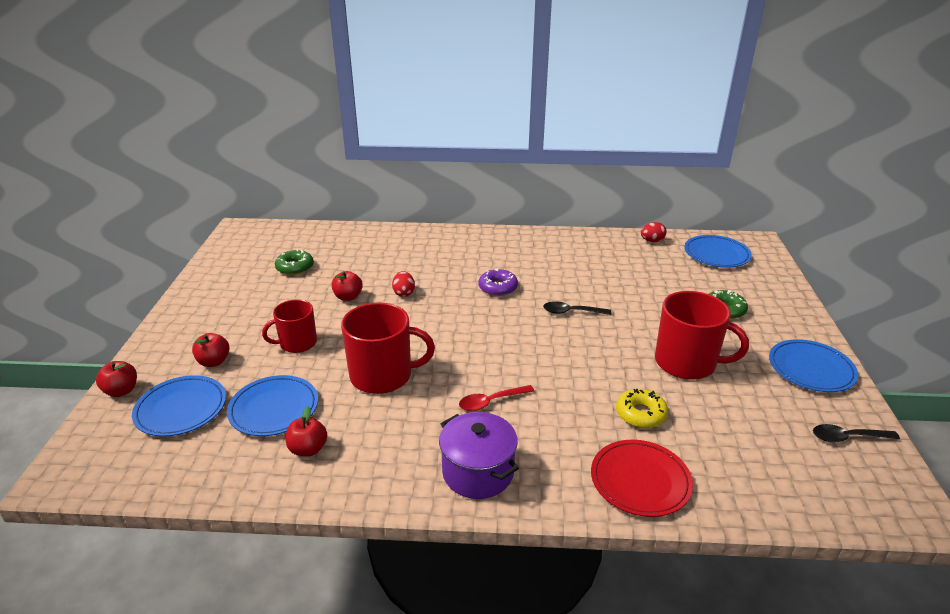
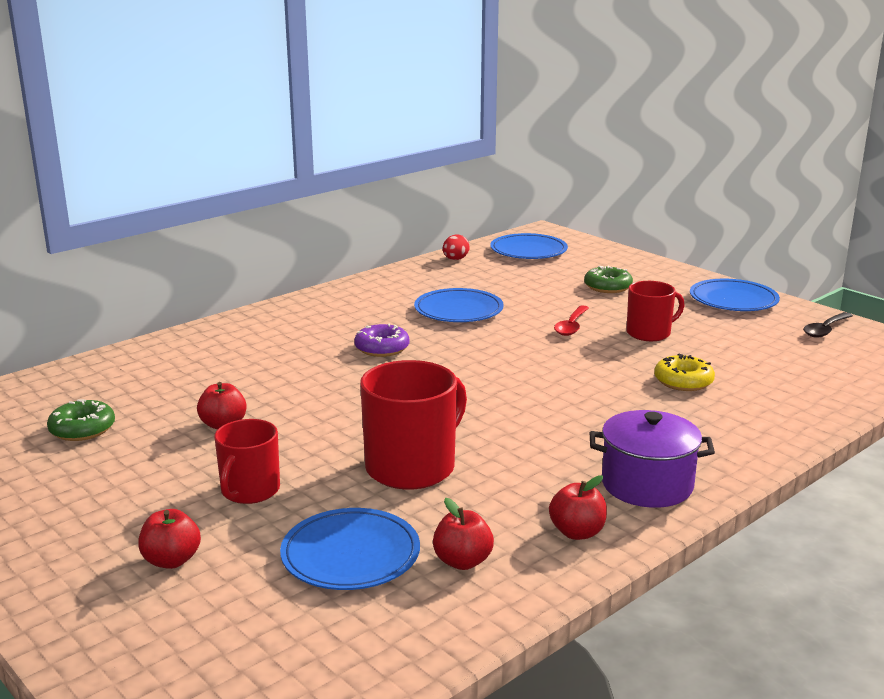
camera: 45 degrees left, 10 degrees down
red apple [96,361,137,397] -> red apple moved to [549,475,607,540]
blue plate [132,375,226,437] -> blue plate moved to [414,288,504,322]
red egg [392,271,415,297] -> none
red spoon [459,385,534,411] -> red spoon moved to [554,305,589,336]
black spoon [543,301,612,315] -> none
red plate [591,440,693,517] -> none
red mug [655,291,749,380] -> red mug [626,281,684,341], size x0.63

